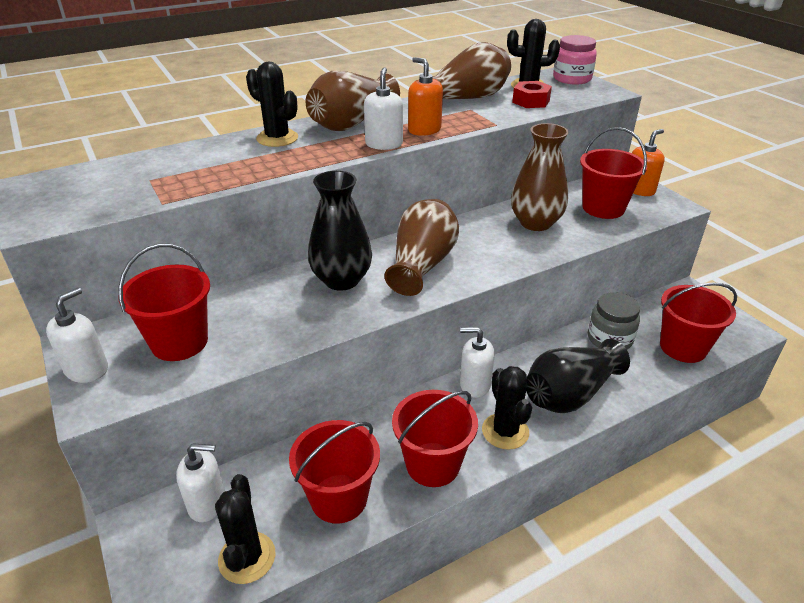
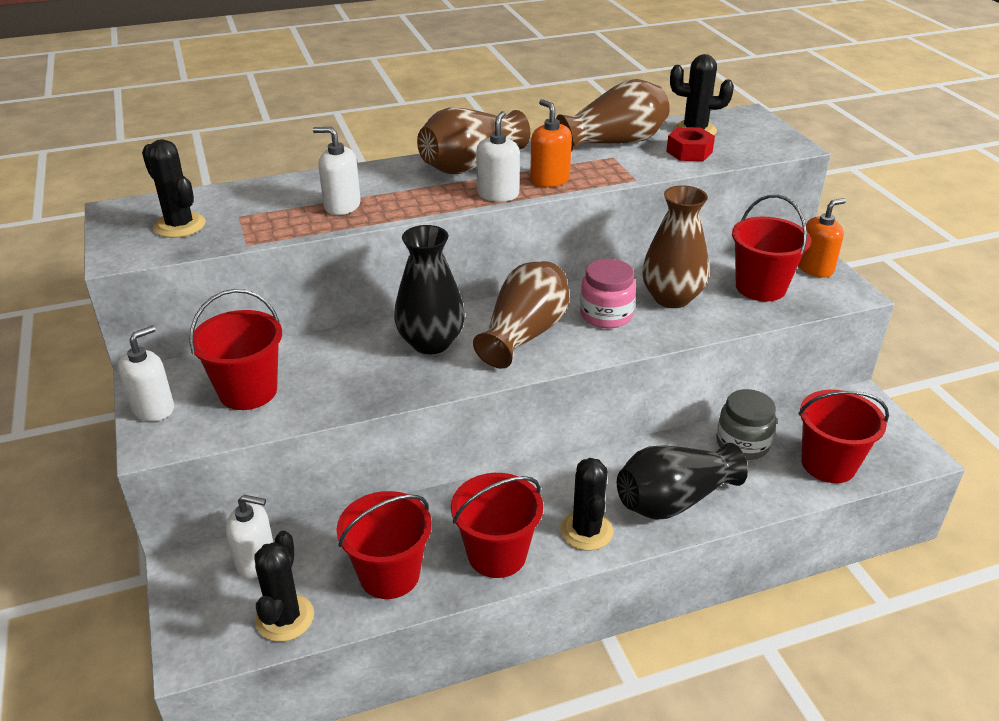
camera: 10 degrees right, 0 degrees up
black cactus [246,62,298,147] -> black cactus moved to [142,139,206,238]
white soap dispenser [460,327,495,398] -> white soap dispenser moved to [313,127,361,215]
pink jar [553,35,597,85] -> pink jar moved to [580,259,636,328]

